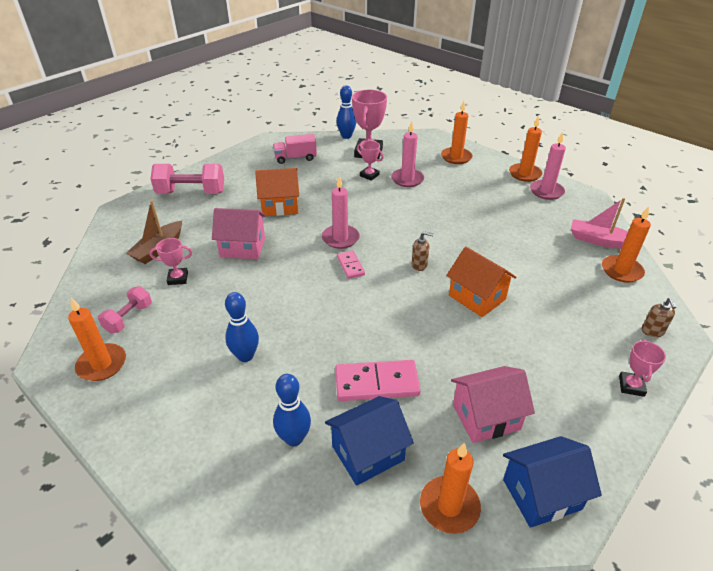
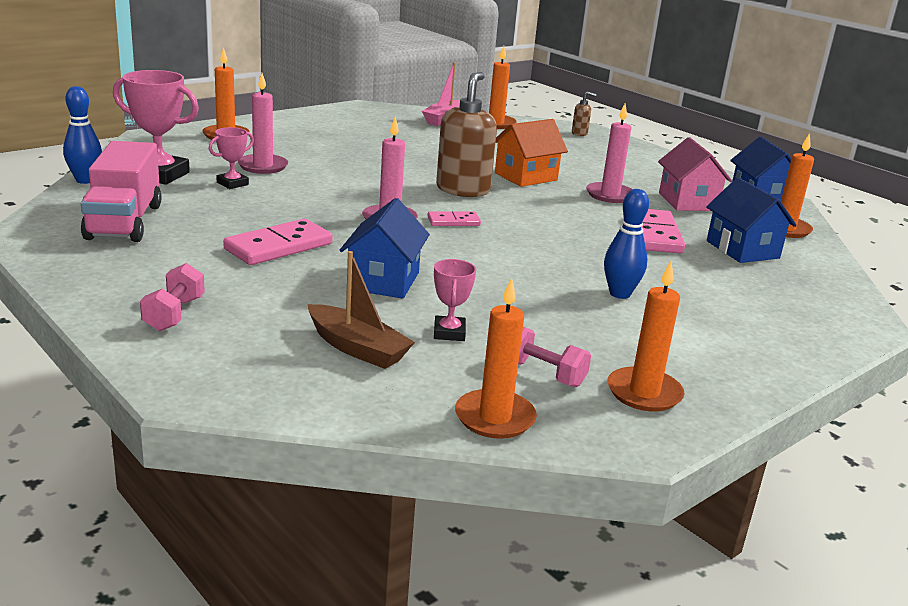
camera: 85 degrees left, 15 degrees down
pink dumbbell [150,164,224,194] -> pink dumbbell [140,263,205,331], size x0.59
pink house [212,208,266,259] -> blue house [339,198,430,299]
orange house [255,168,299,216] -> pink domino [223,219,333,265]
pink truck [273,134,317,164] -> pink truck [81,141,161,242], size x1.60
blue bowling pin [273,374,311,446] -> none
brown soap dispenser [412,231,434,271] -> brown soap dispenser [436,72,497,197], size x2.21
orange candle [509,116,542,182] -> orange candle moved to [455,278,537,439]
pink candle [530,132,566,200] -> pink candle moved to [586,104,632,203]
pink trophy [619,339,666,397] -> none

